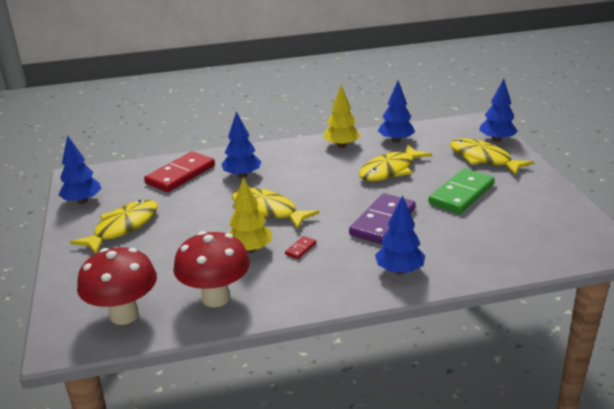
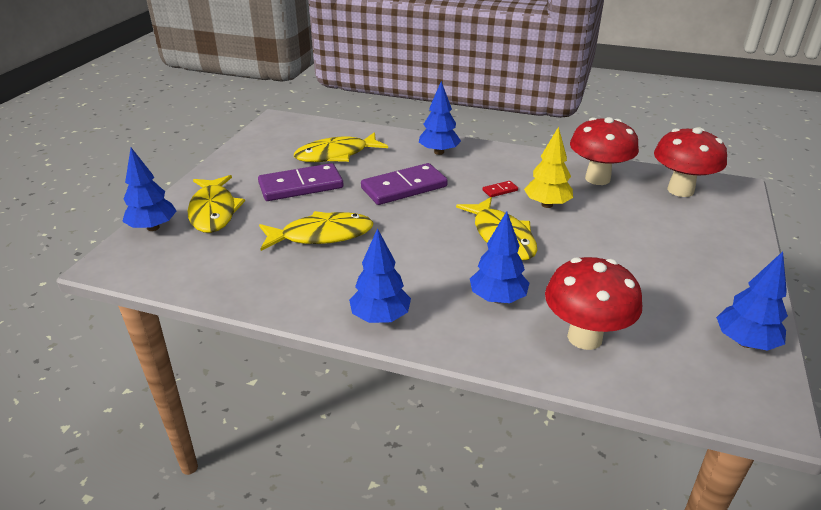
camera: 150 degrees left, 5 degrees up
yellow fish [70,199,158,254] -> yellow fish moved to [294,132,388,162]
red domino [144,151,215,192] -> red mushroom [545,257,642,350]
yellow tree [323,85,360,148] -> none
blue tree [378,80,415,143] -> blue tree moved to [349,228,411,323]
green domino [429,168,495,214] -> purple domino [258,163,343,201]

